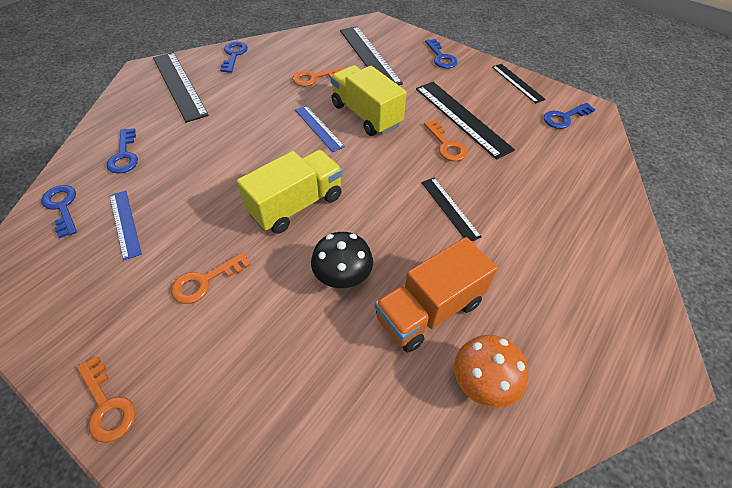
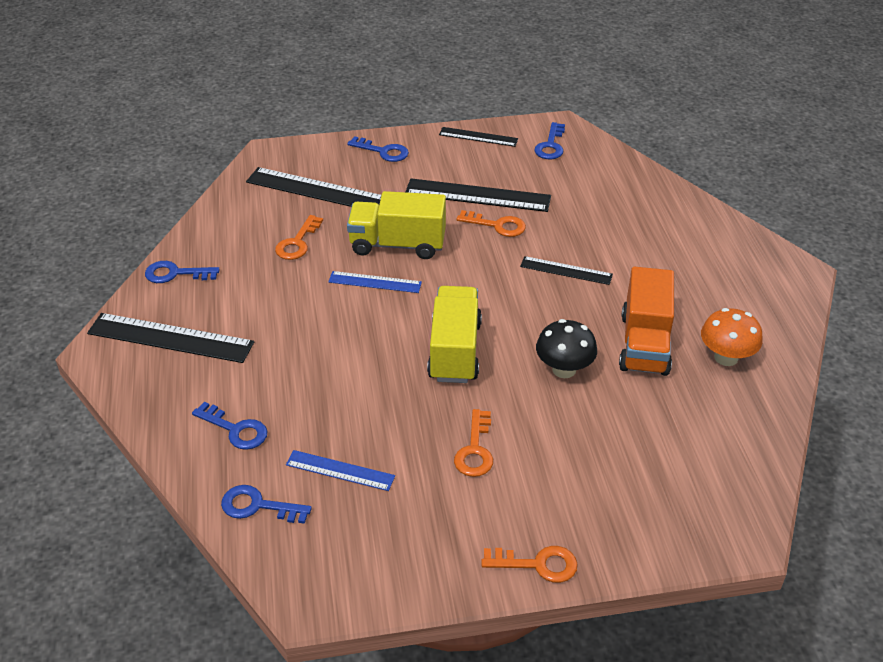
camera: 45 degrees left, 10 degrees down
blue key [220,42,248,73] -> blue key turned 45 degrees counterclockwise [145,261,219,283]

